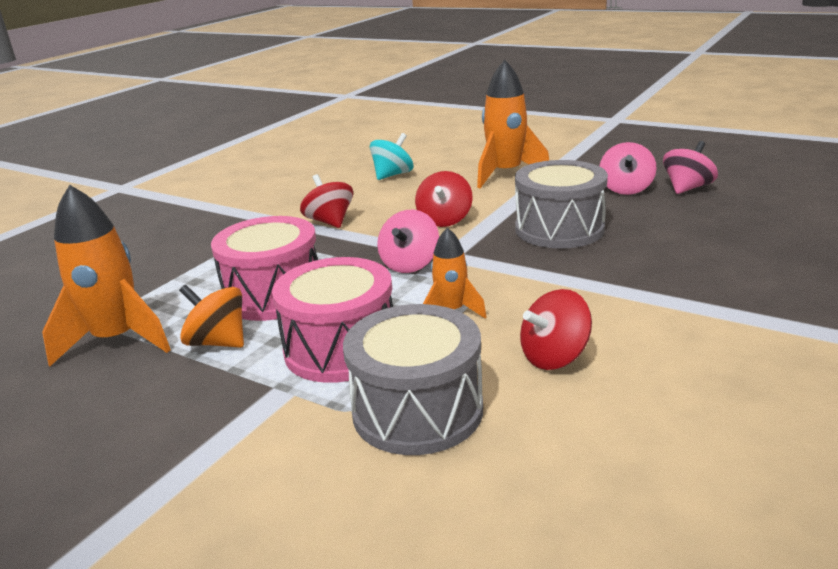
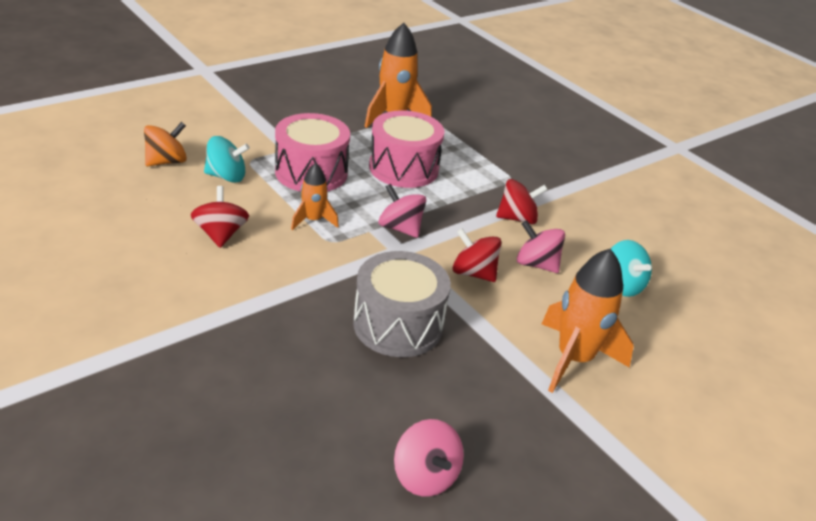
camera: 105 degrees right, 10 degrees up
orange spinning top [179,285,244,348] -> orange spinning top moved to [144,122,187,166]
grey drum [343,304,483,455] -> turquoise spinning top [204,136,250,183]
pink spinning top [600,142,657,195] -> pink spinning top moved to [517,220,565,273]

